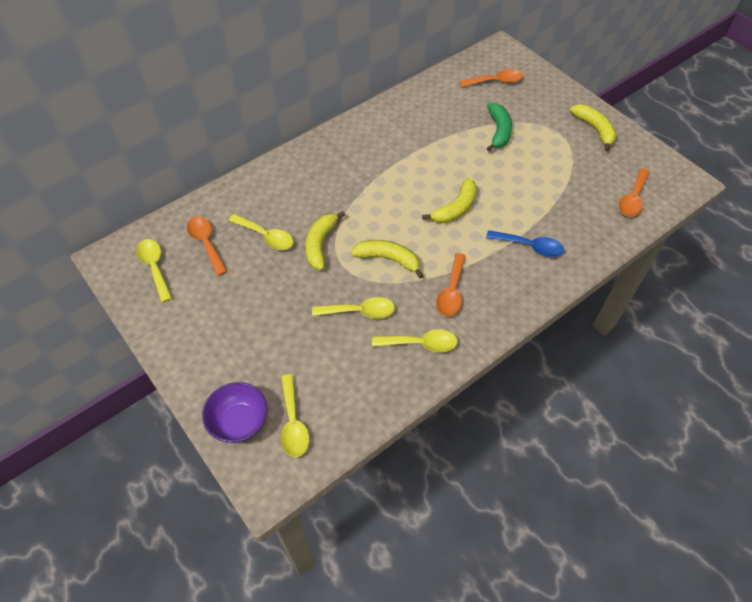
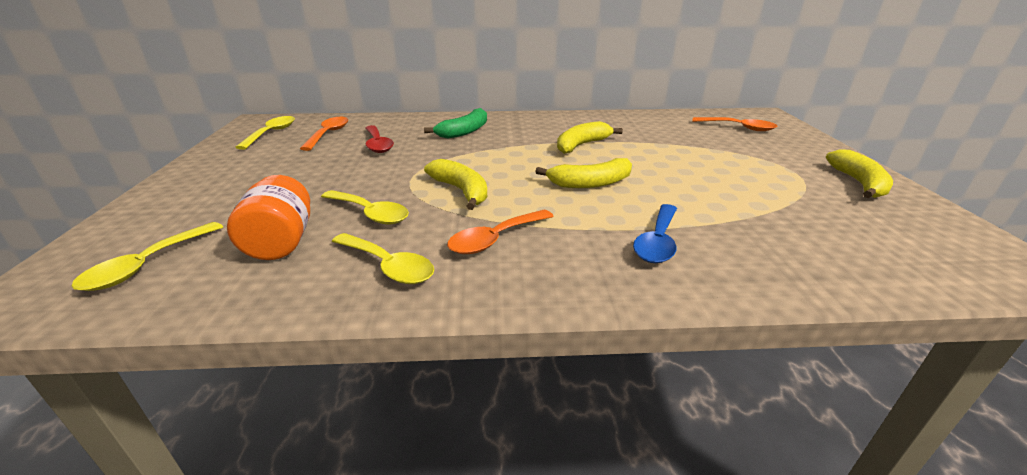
camera: 35 degrees right, 25 degrees down
purple bowl [202,382,267,443] -> none
yellow spoon [229,214,293,250] -> red spoon [365,125,394,153]
yellow banana [305,211,345,270] -> yellow banana moved to [557,121,623,154]
blue spoon [486,230,564,257] -> blue spoon turned 60 degrees clockwise [633,204,677,263]
green banana [487,103,512,151] -> green banana moved to [424,108,487,138]
orange spoon [619,168,649,217] -> none
none -> orange jar [227,175,310,260]

